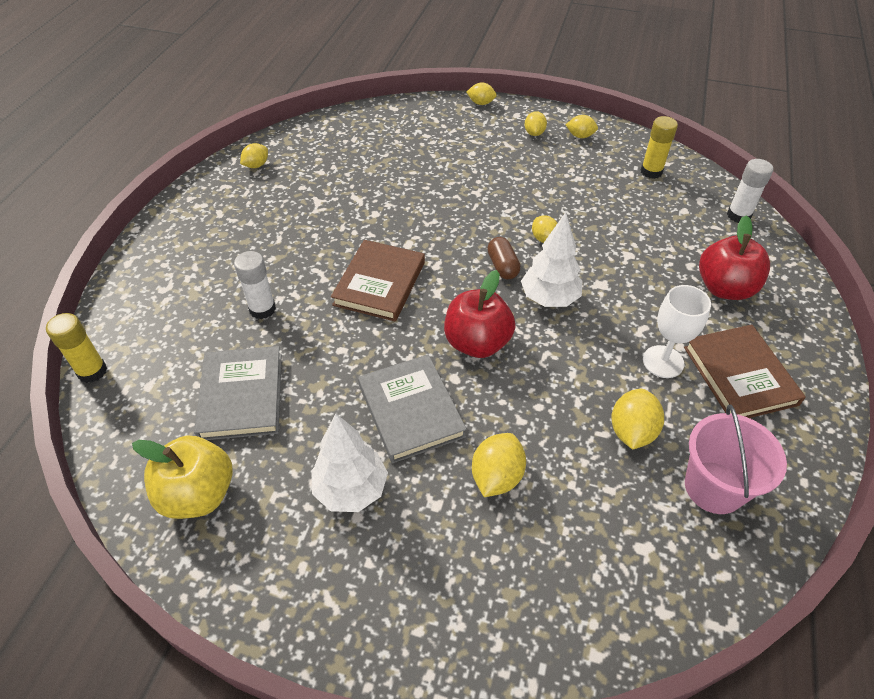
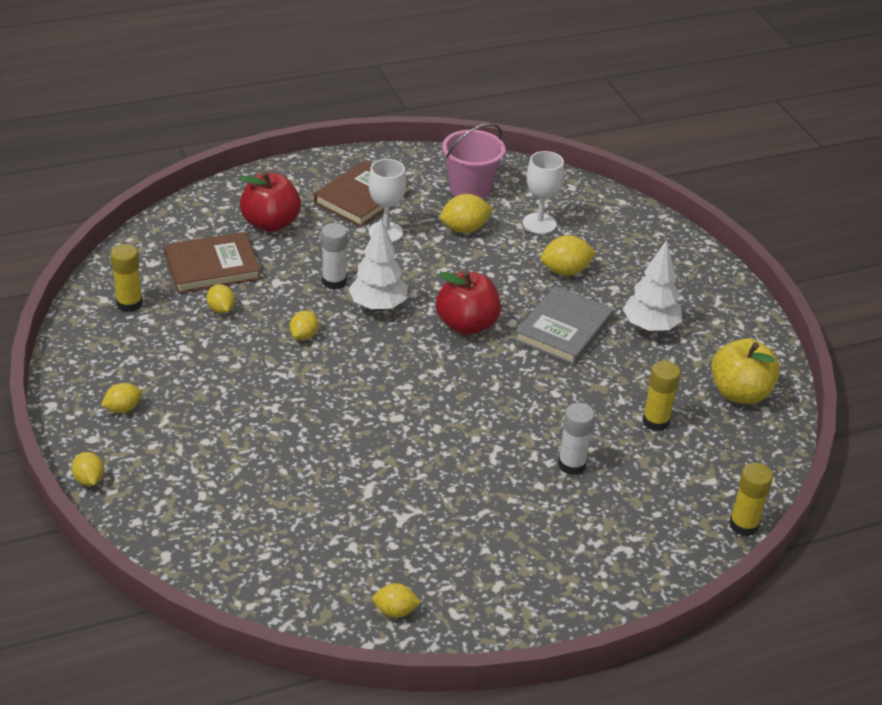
camera: 130 degrees left, 10 degrees down
grey book [194,346,282,440] -> yellow glue stick [642,361,681,431]
brown book [331,240,425,322] -> brown book moved to [164,232,261,294]
brown capsule [487,237,521,279] -> none
yellow lemon [566,115,598,138] -> yellow lemon moved to [207,284,235,314]
white glue stick [727,159,773,223] -> white glue stick moved to [321,223,348,290]
none -> white goblet [523,151,564,234]

